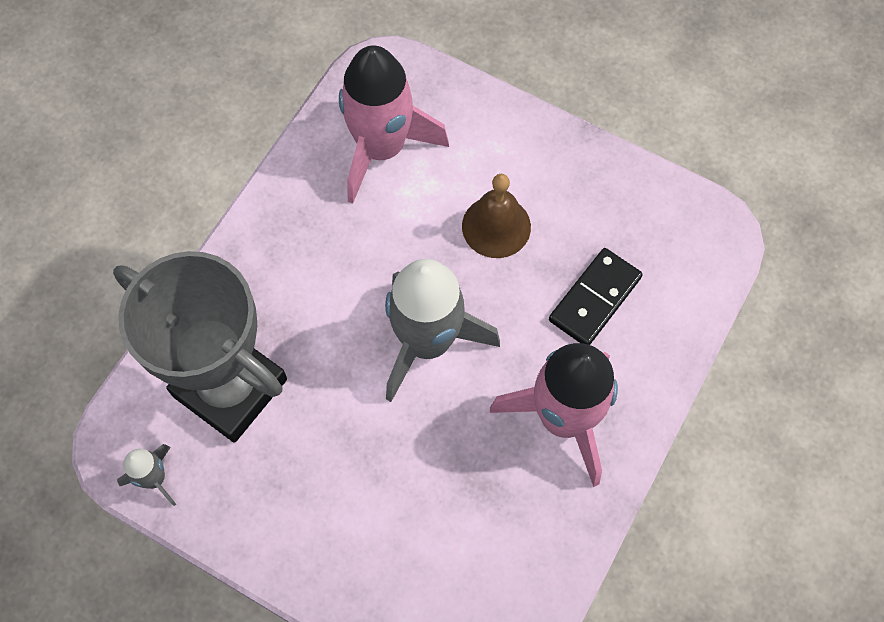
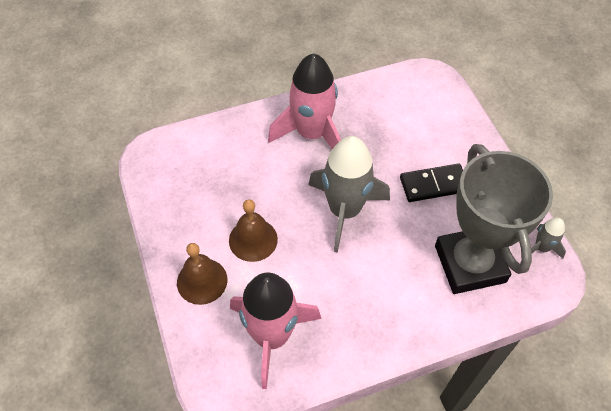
camera: 140 degrees left, 10 degrees down
black domino [549,248,643,345] -> black domino moved to [400,164,463,202]
none -> brown bell [177,243,227,305]

